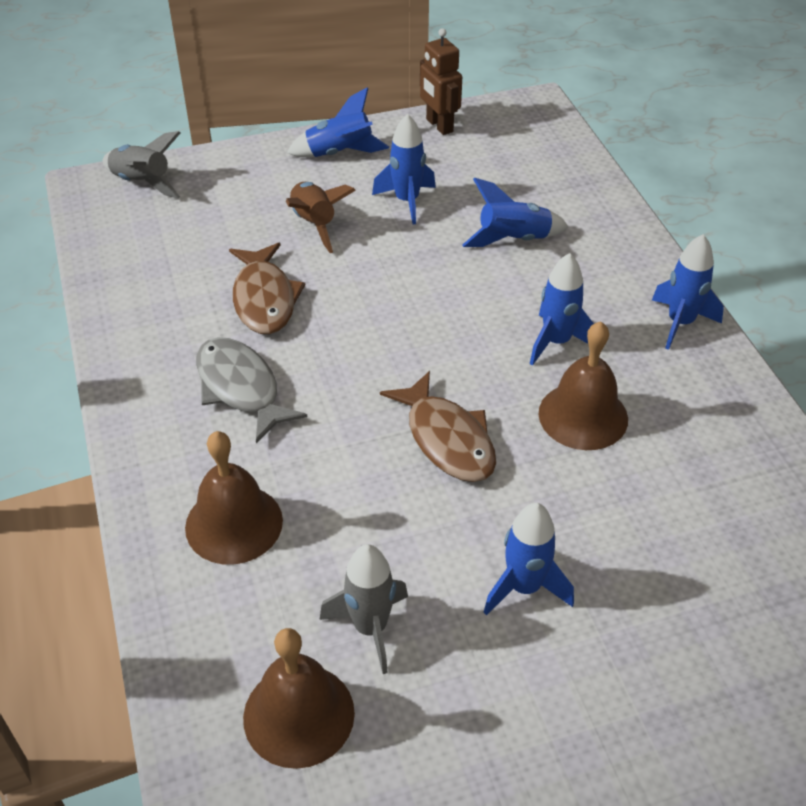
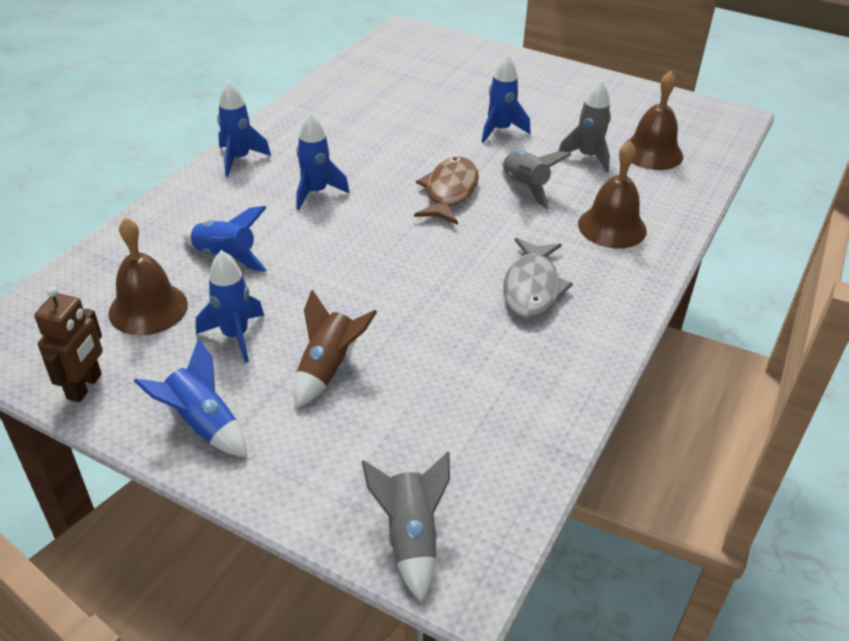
camera: 135 degrees left, 5 degrees down
brown fish [229,242,305,334] -> none
brown bell [538,321,628,450] -> brown bell moved to [108,217,188,335]
none -> grey rocket [501,150,571,209]

